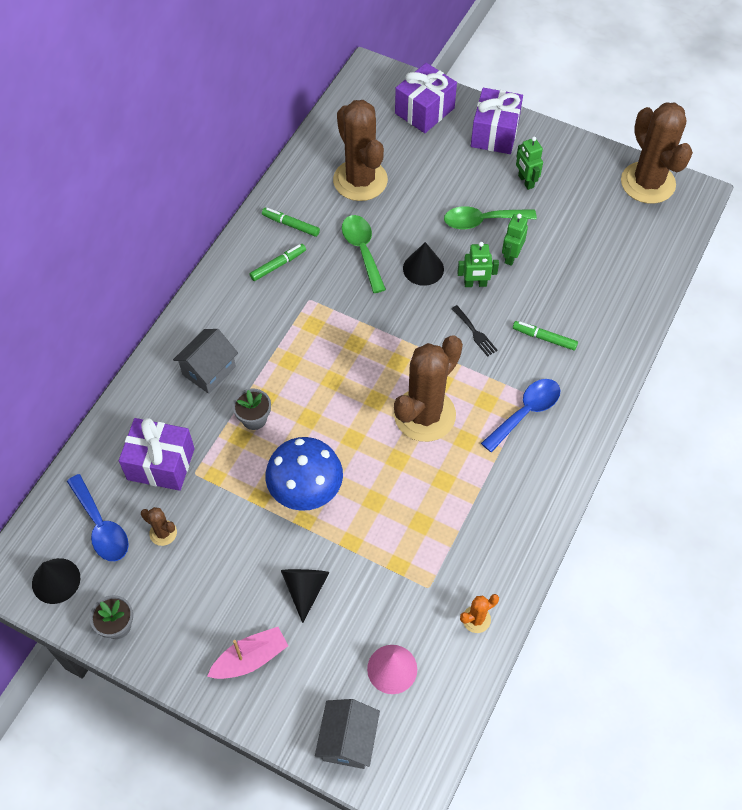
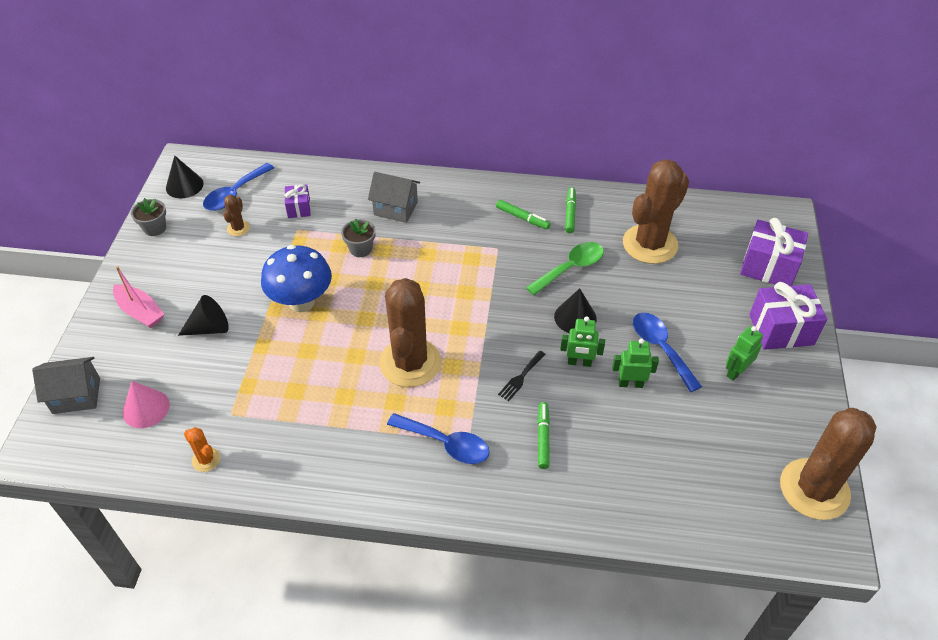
camera: 70 degrees right, 10 degrees down
purple gift [119,418,195,491] -> purple gift [284,184,311,218], size x0.55
brown cactus [394,335,463,442] -> brown cactus turned 75 degrees clockwise [379,278,441,387]
green spoon [444,206,537,229] -> blue spoon [633,312,702,392]
green robot [457,242,499,287] -> green robot turned 60 degrees counterclockwise [560,316,605,367]

